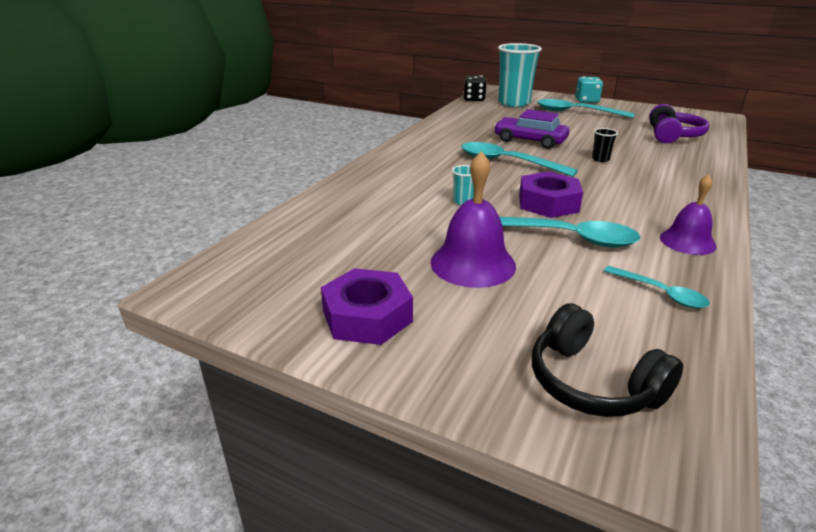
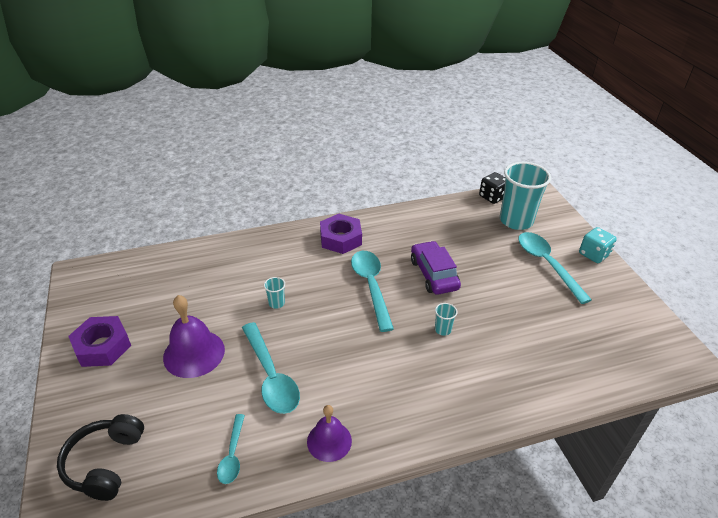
camera: 45 degrees right, 10 degrees up
purple nut [519,171,583,218] -> purple nut moved to [320,214,362,254]
black cup [592,128,618,162] -> turquoise cup [435,303,457,336]
purple headphones [649,104,709,143] -> none

